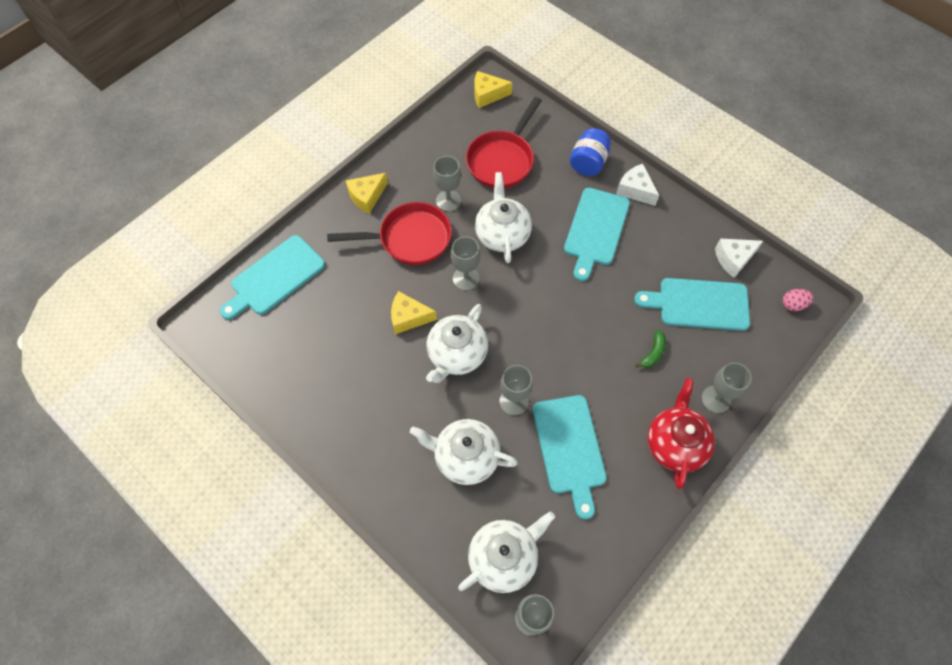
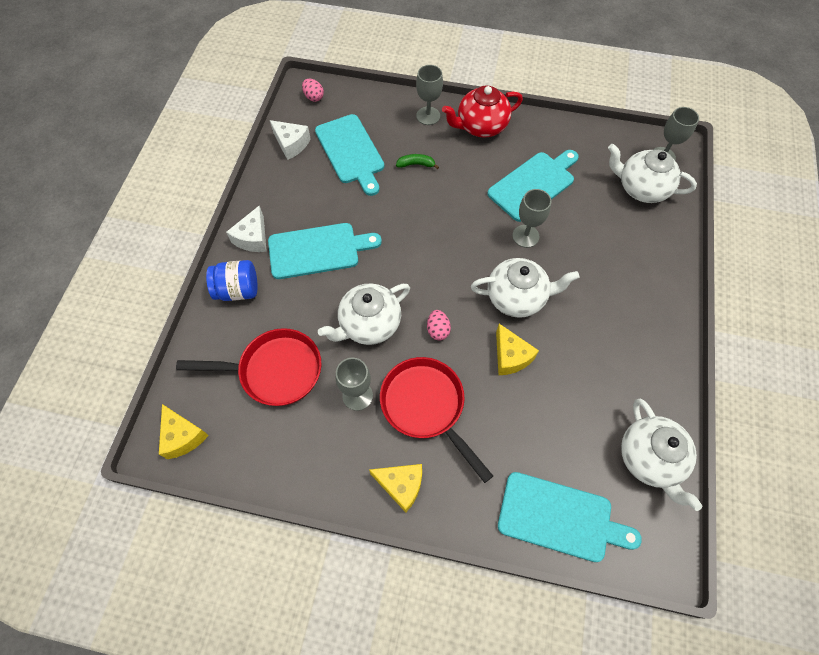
camera: 120 degrees left, 0 degrees up
white teapot [410,419,518,485] -> white teapot moved to [621,399,703,511]
grey goblet [451,236,480,291] -> pink egg [427,310,451,341]

